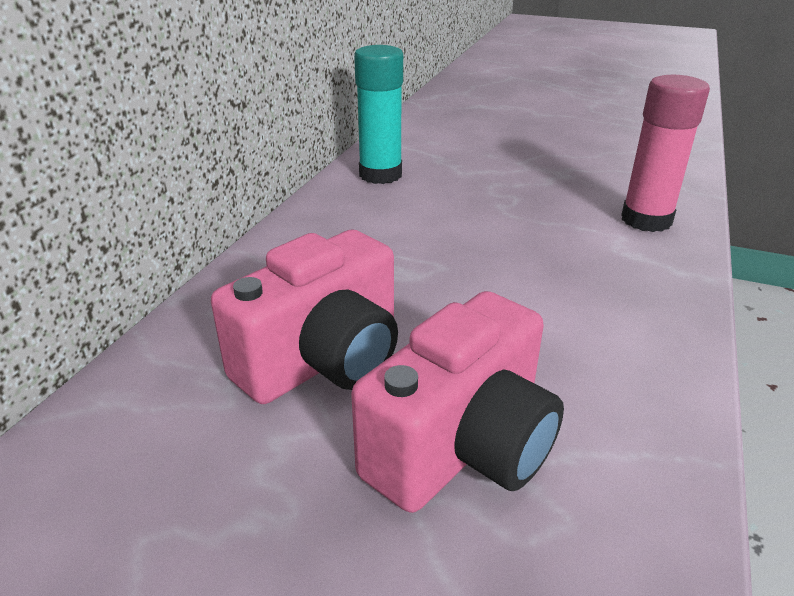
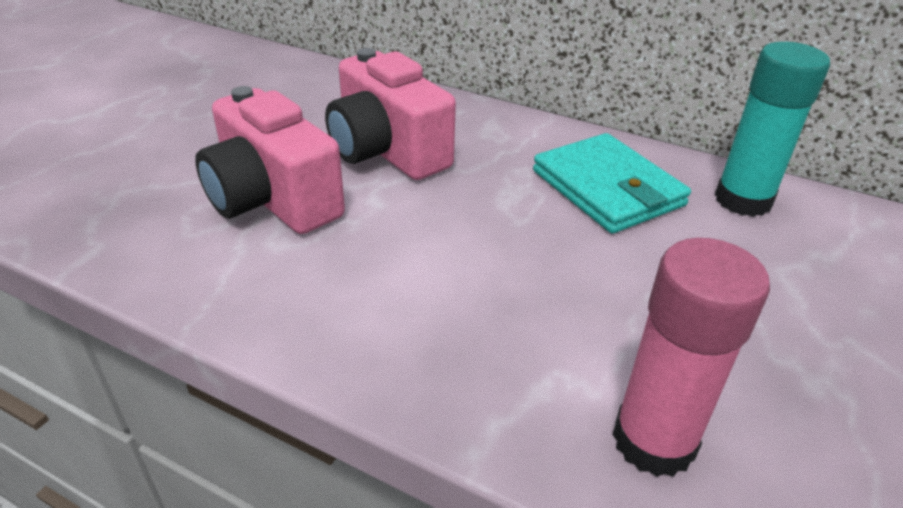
camera: 95 degrees right, 5 degrees up
none -> turquoise wallet [533,133,691,234]

